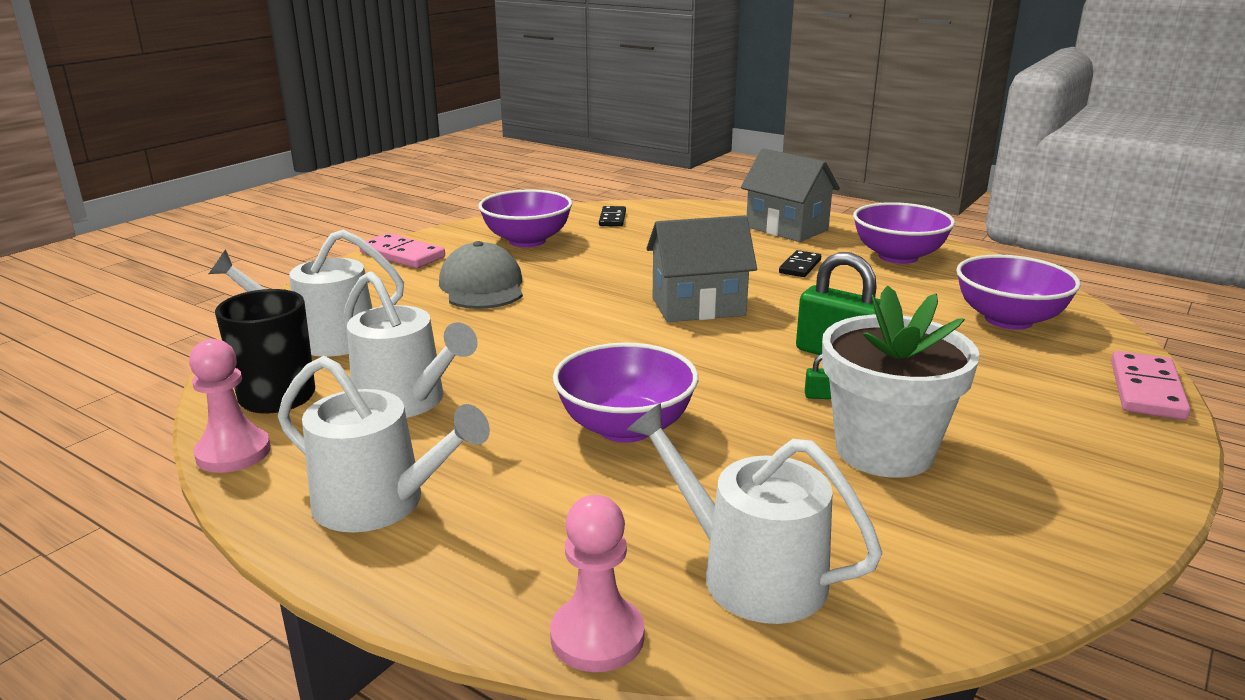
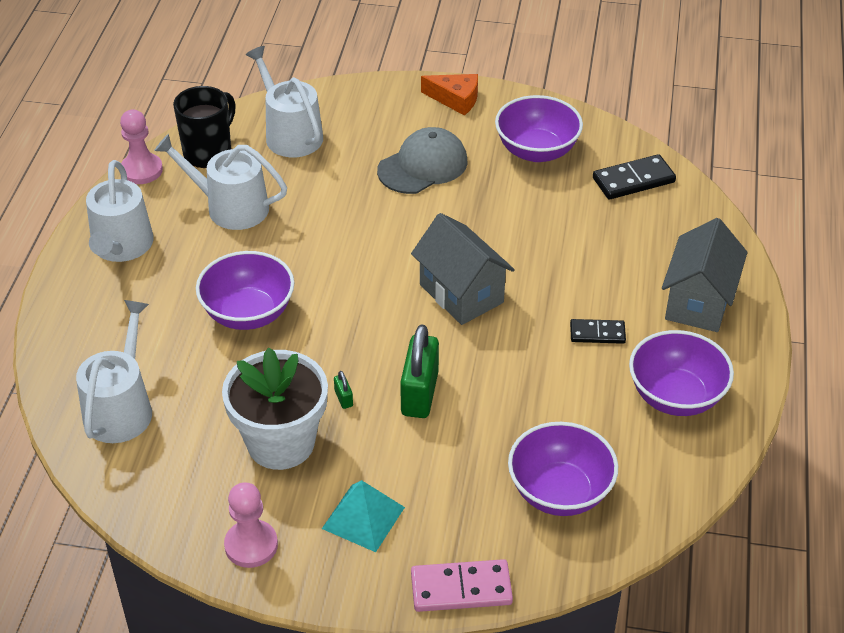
camera: 65 degrees right, 20 degrees up
white watering can [343,271,478,418] -> white watering can turned 90 degrees clockwise [154,134,287,230]
pink domino [360,233,445,268] -> orange cheese [421,74,478,116]
pink pawn [550,495,644,672] -> pink pawn moved to [224,482,278,568]
black domino [599,206,626,226] -> black domino [593,154,676,199], size x1.55
none -> turquoise pyramid [322,480,405,552]

